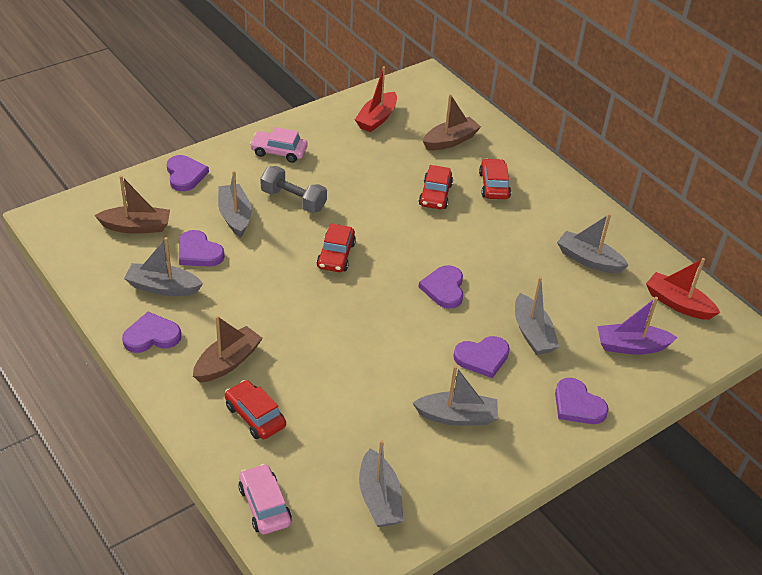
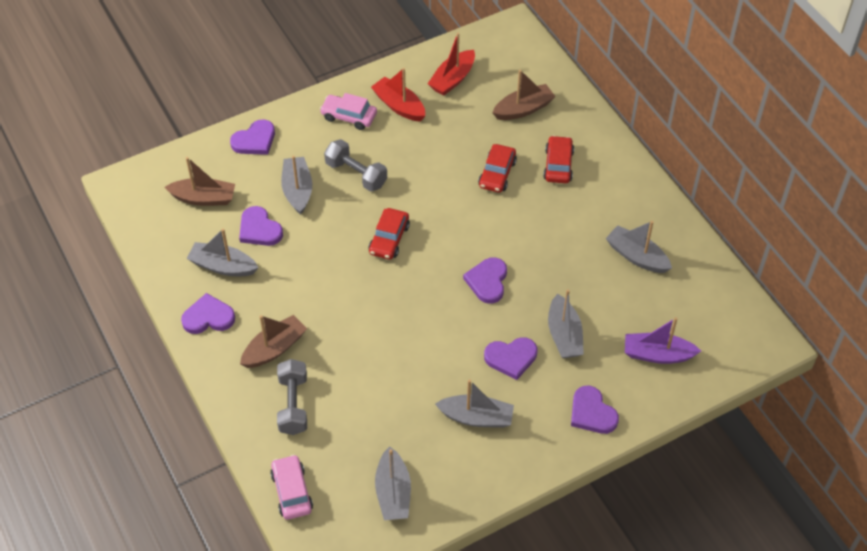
camera: 10 degrees right, 10 degrees up
purple heart [167,155,209,191] -> purple heart turned 60 degrees clockwise [230,120,275,155]
red car [225,380,286,439] -> grey dumbbell [277,359,307,435]
red boat [646,258,720,320] -> red boat moved to [371,68,425,122]

